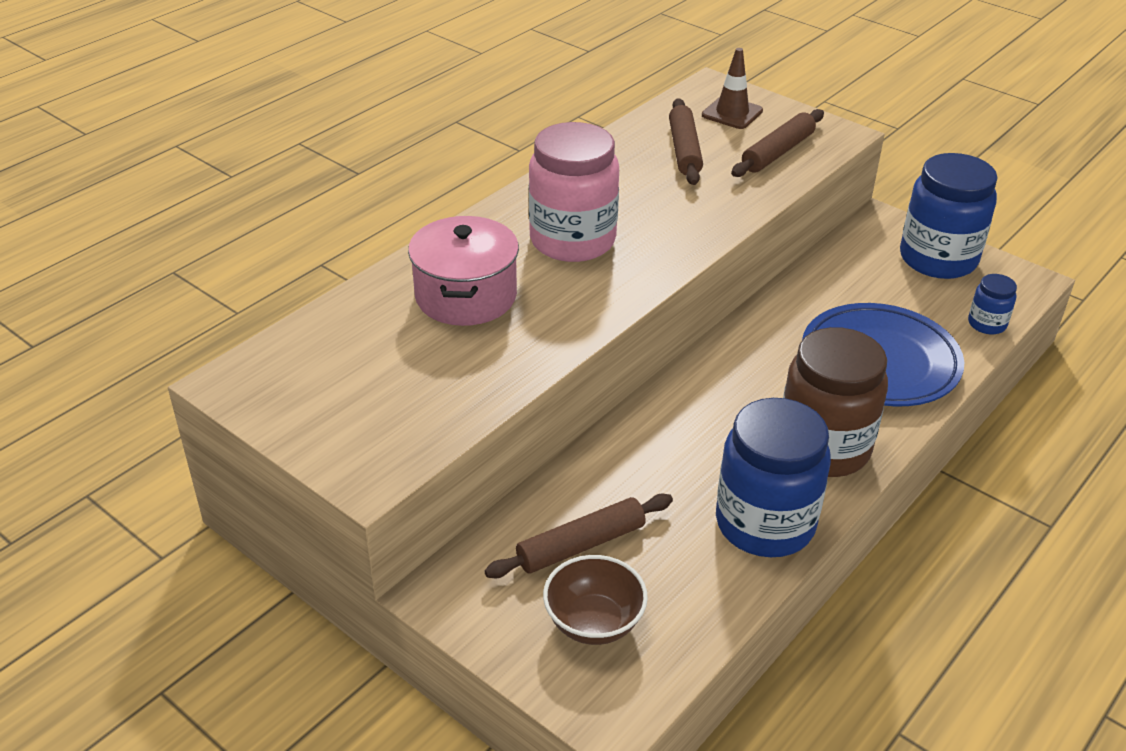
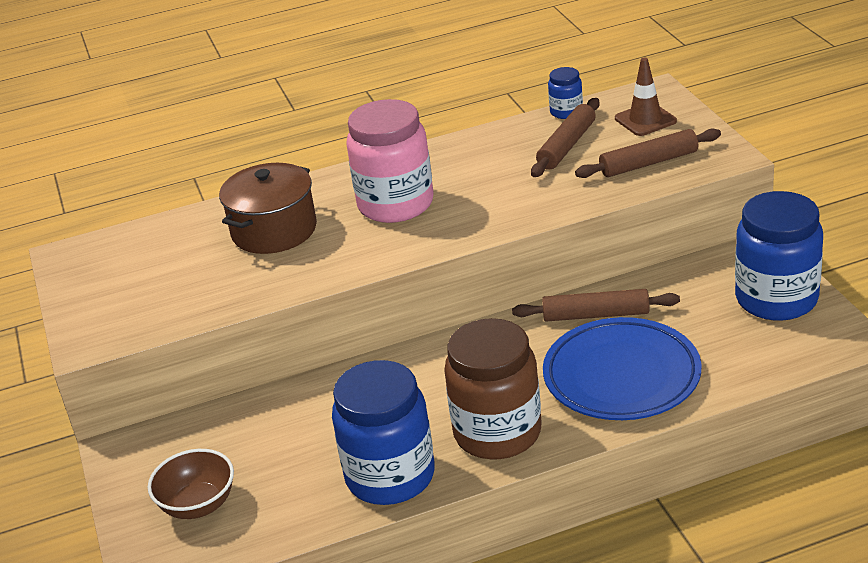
camera: 35 degrees right, 5 degrees down
pink pot [408,216,519,326] -> brown pot [219,163,317,254]
brown rolling pin [484,494,673,578] -> brown rolling pin moved to [512,289,680,322]
blue jar [968,274,1017,334] -> blue jar moved to [548,67,583,119]

